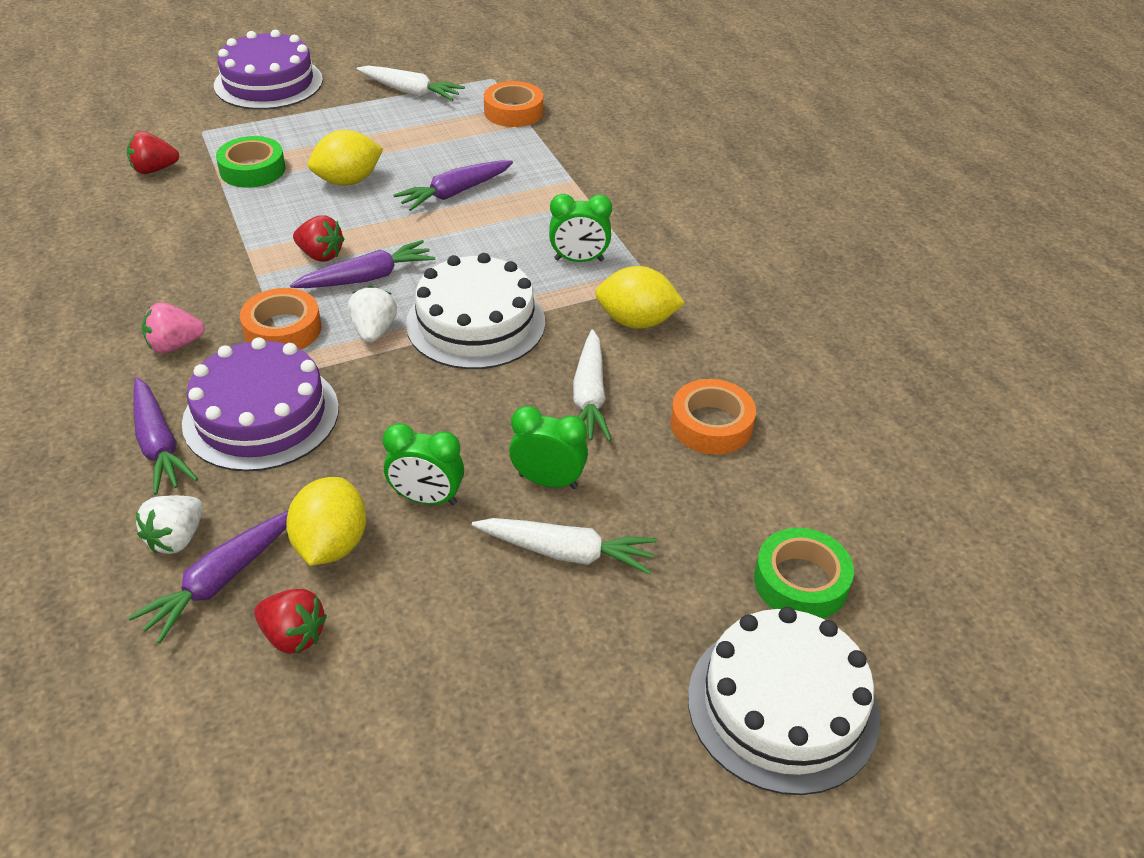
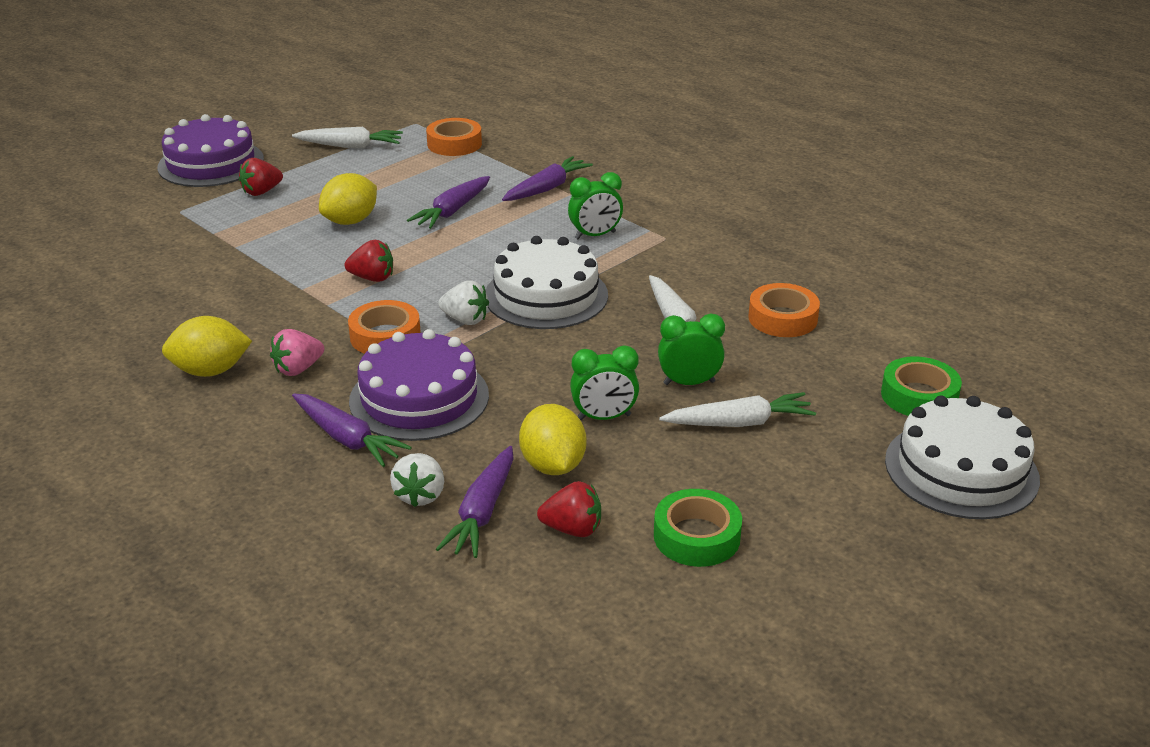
camera: 20 degrees left, 10 degrees down
red strawberry [127,131,179,174] -> red strawberry moved to [239,158,283,196]
green tape [216,136,285,188] -> green tape moved to [654,489,742,567]
purple carrot [290,240,435,288] -> purple carrot moved to [502,156,593,201]
white strawberry [347,286,397,343] -> white strawberry turned 135 degrees clockwise [438,281,489,325]
yellow lemon [595,266,685,329] -> yellow lemon moved to [162,316,252,377]

